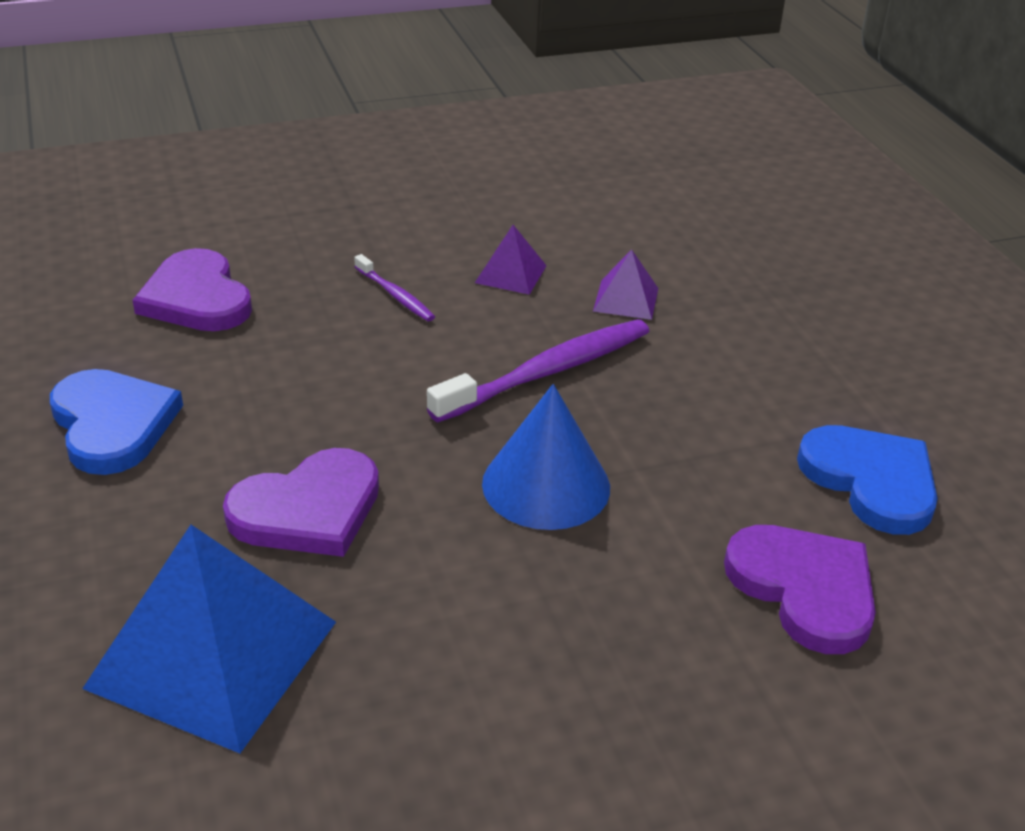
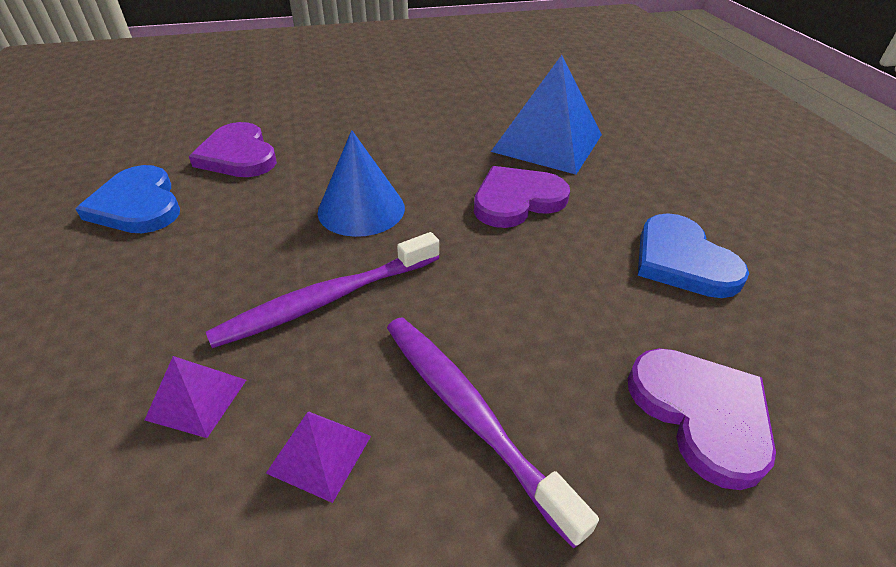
camera: 175 degrees left, 5 degrees up
purple toothbrush [354,254,435,321] -> purple toothbrush [387,317,599,548], size x1.98

